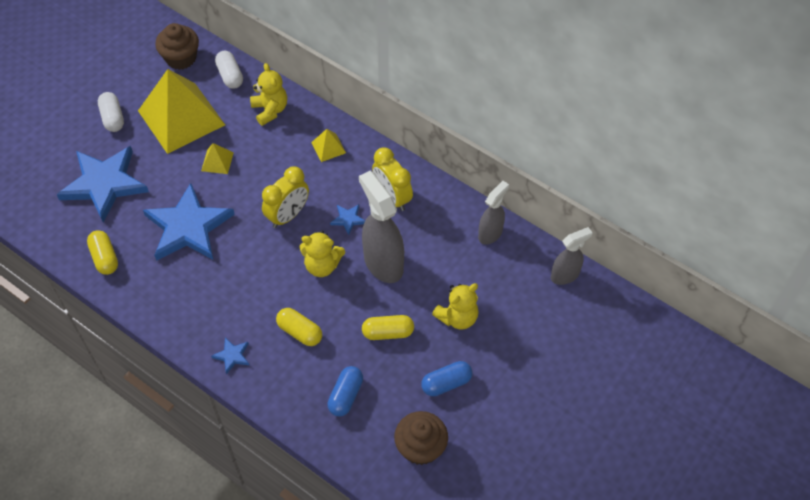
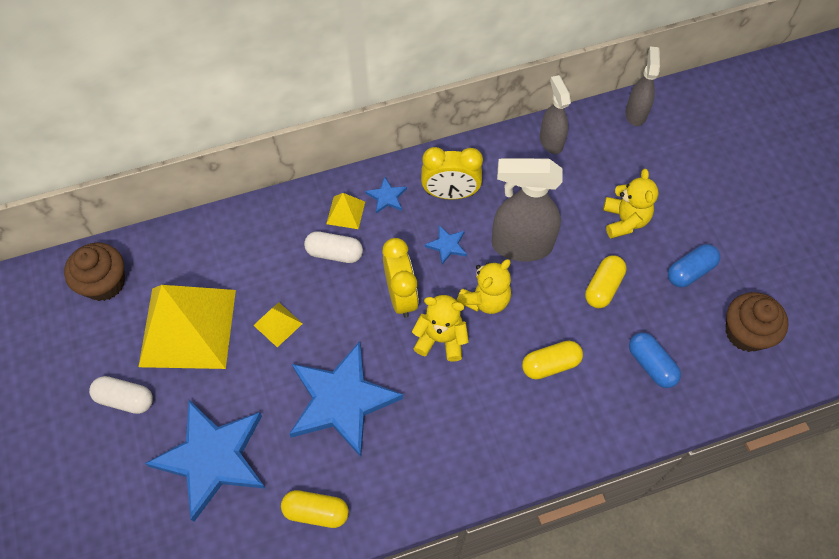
camera: 55 degrees left, 5 degrees up
blue star [211,338,249,374] -> blue star moved to [365,176,407,214]
white capsule [215,51,243,89] -> white capsule moved to [304,231,363,263]
yellow teddy bear [250,63,287,126] -> yellow teddy bear moved to [412,295,469,362]
blue capsule [421,361,472,396] -> blue capsule turned 45 degrees clockwise [668,244,720,287]

